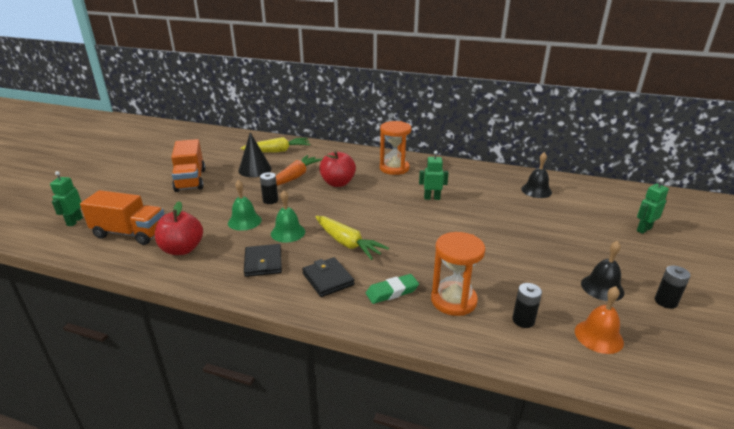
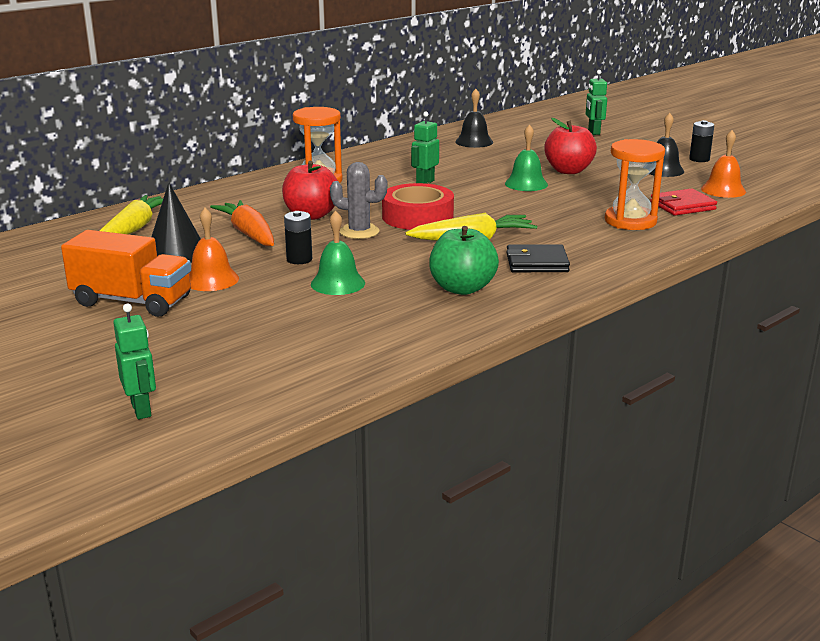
camera: 60 degrees left, 5 degrees down
green robot [50,171,83,226] -> green robot turned 150 degrees counterclockwise [113,304,156,419]
orange truck [80,190,165,245] -> none
red apple [155,201,203,255] -> red apple moved to [544,118,597,174]
black wallet [244,244,282,277] -> green apple [429,226,499,295]
green bell [271,190,305,242] -> green bell moved to [505,124,548,191]
green eraser [366,274,419,304] -> none
black battery [512,283,542,328] -> red wallet [650,188,717,216]
none -> orange bell [189,208,239,291]
none -> grey cactus [330,162,387,239]
none -> red tape [382,183,454,230]

